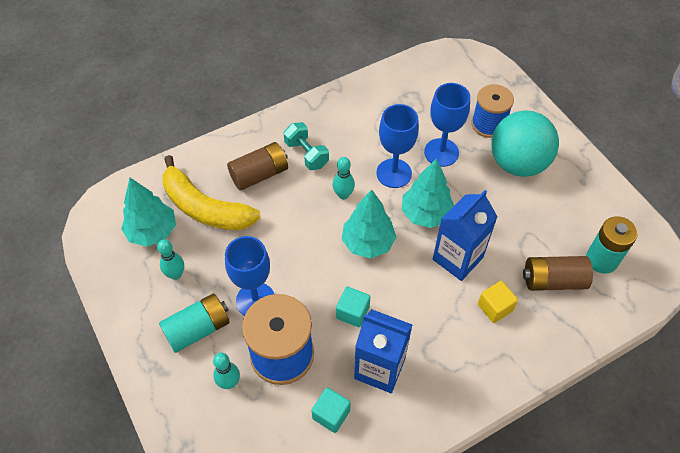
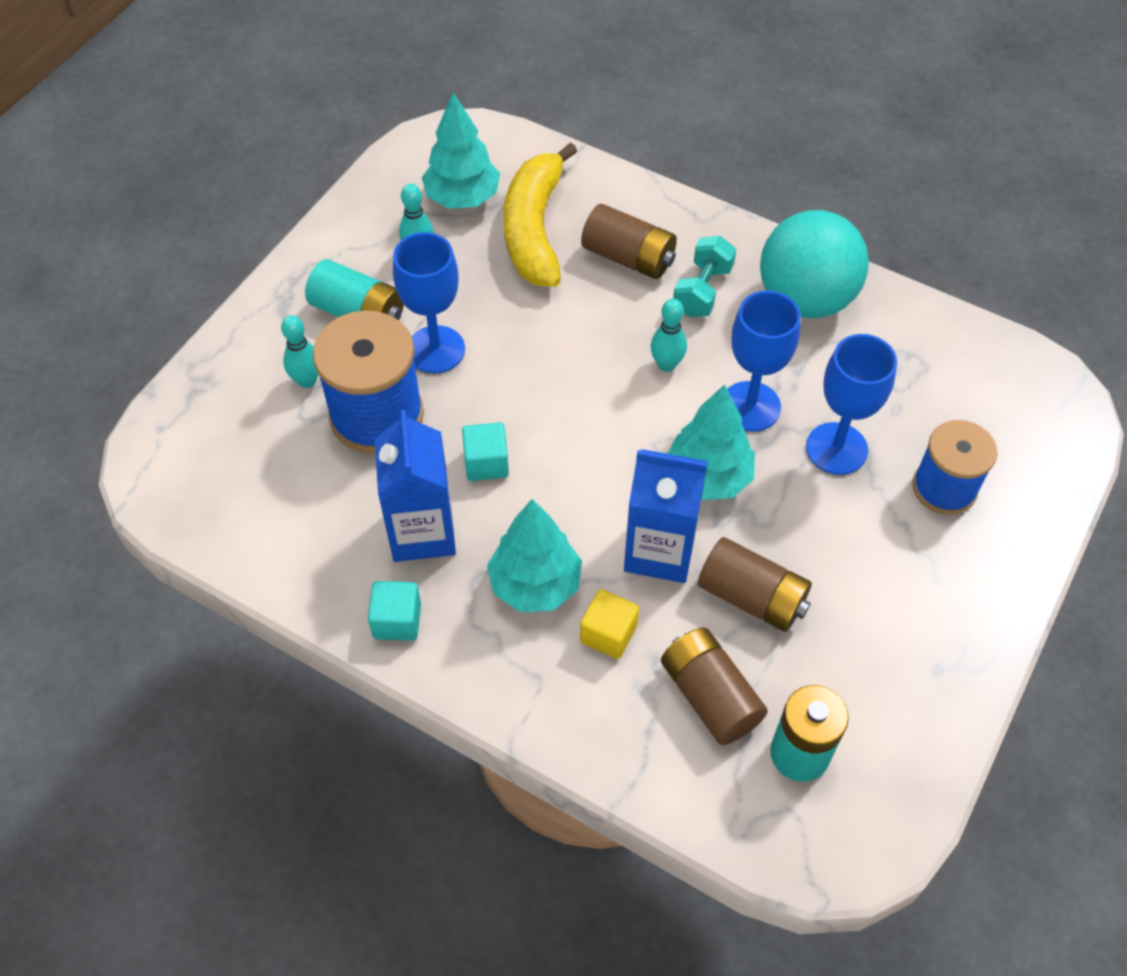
camera: 60 degrees right, 0 degrees up
turquoise cube [311,387,351,433] -> turquoise cube moved to [368,581,421,641]
turquoise tree [342,189,396,259] -> turquoise tree moved to [487,499,582,612]
turquoise ball [491,110,559,177] -> turquoise ball moved to [760,210,869,318]
none -> brown battery [698,537,812,632]

